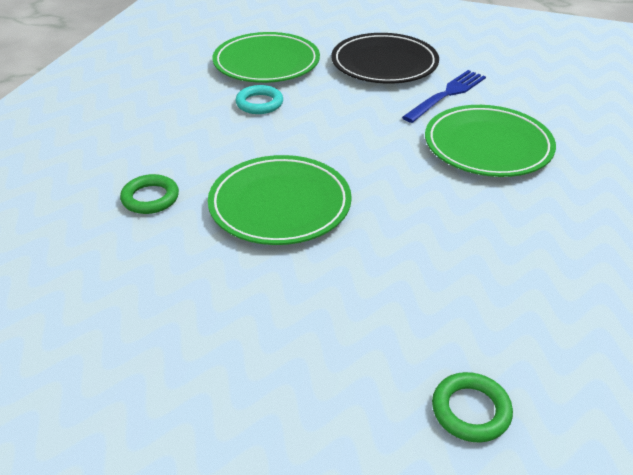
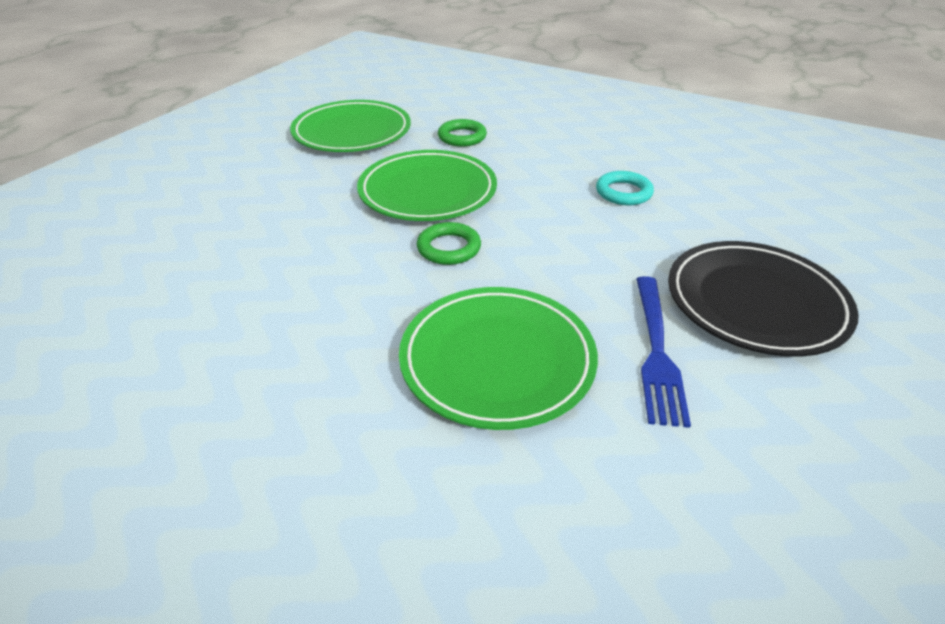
camera: 100 degrees right, 0 degrees up
green plate [212,32,320,83] -> green plate moved to [290,100,411,152]
blue fork [402,70,486,123] -> blue fork turned 45 degrees clockwise [636,276,691,428]
green ring [432,372,513,442] -> green ring moved to [417,222,481,265]

